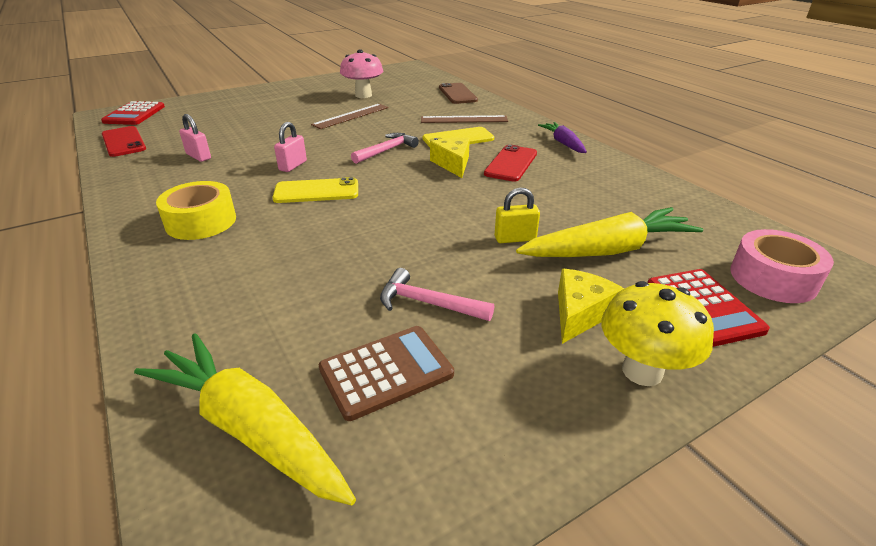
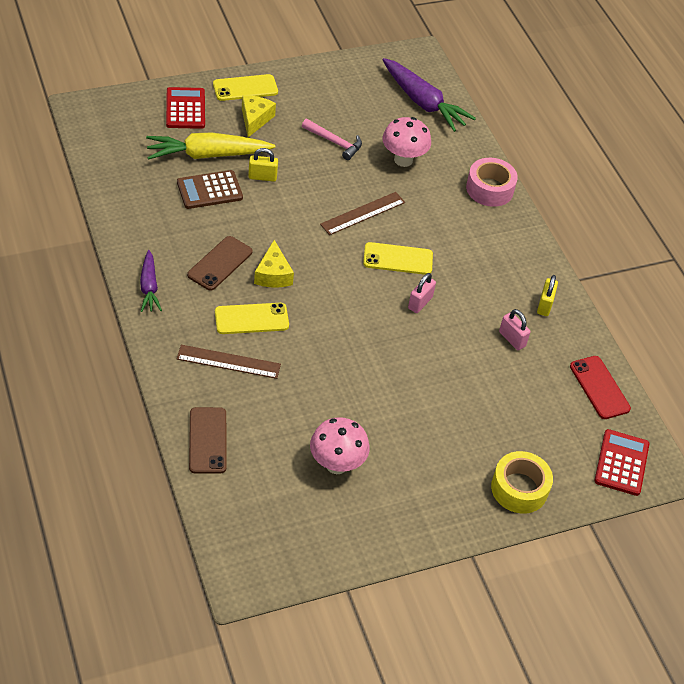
camera: 175 degrees left, 15 degrees up
yellow carrot [134,333,356,506] -> purple carrot [382,58,476,132]
yellow tape [156,181,236,240] -> yellow tape moved to [491,451,553,514]
brown ruler [311,104,389,129] -> brown ruler moved to [320,192,405,235]
brown calculator [319,326,454,421] -> brown calculator moved to [177,170,243,209]
pink hammer [351,133,419,164] -> none
red phone [484,144,537,182] -> brown phone [187,236,252,291]
yellow cheese [558,269,624,344] -> yellow cheese turned 150 degrees clockwise [242,95,276,137]
yellow mushroom [601,281,714,386] -> yellow phone [213,74,278,101]
pink tape [730,229,834,303] -> pink tape moved to [466,158,518,207]
none -> pink mushroom [382,117,431,167]
none -> yellow padlock [537,275,558,316]

